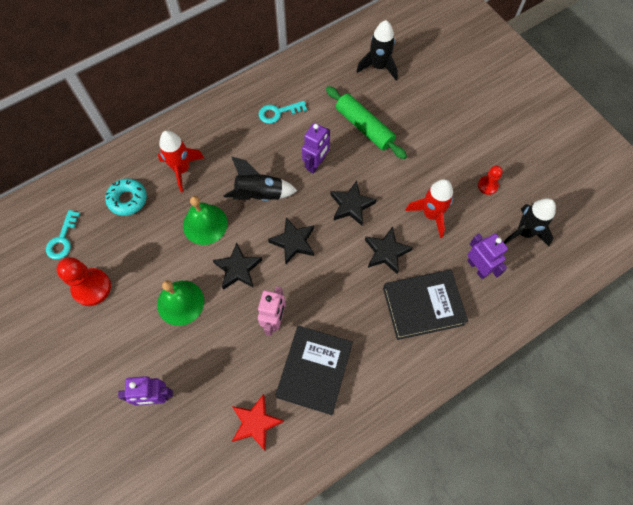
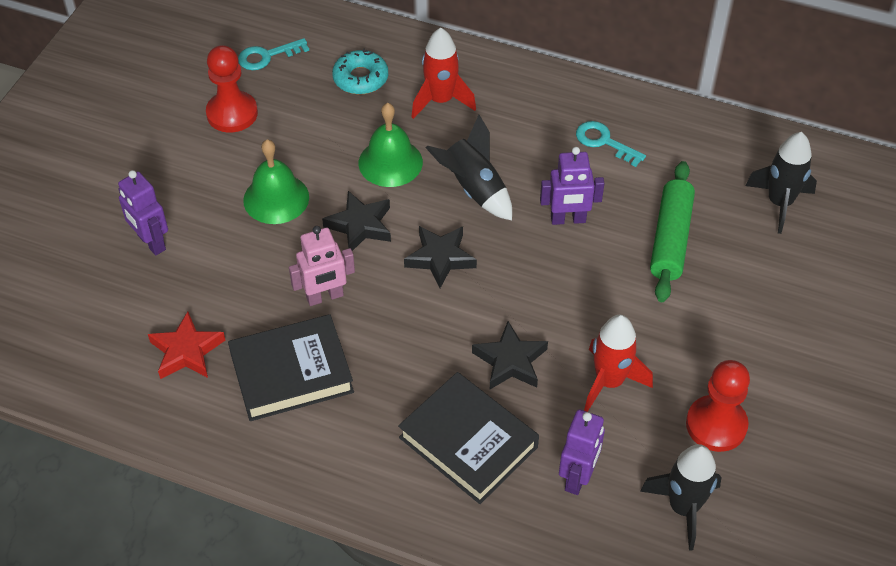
camera: 55 degrees right, 15 degrees down
black star [330,181,377,226] -> none
red pawn [478,165,503,195] -> red pawn [686,360,750,452], size x1.77

